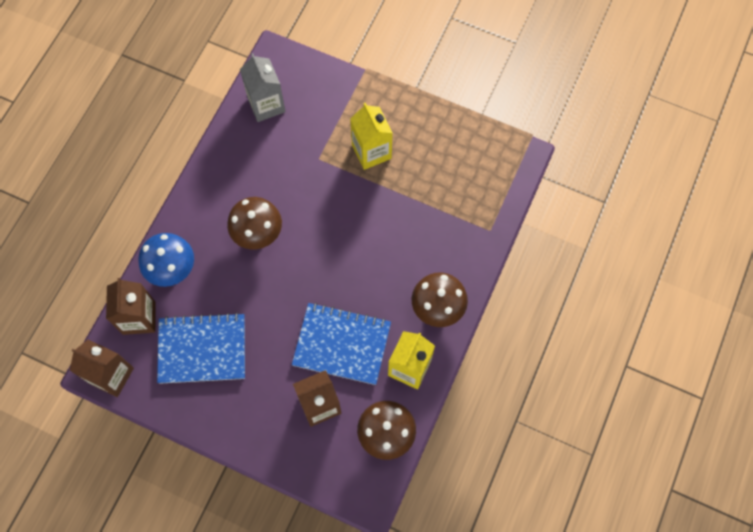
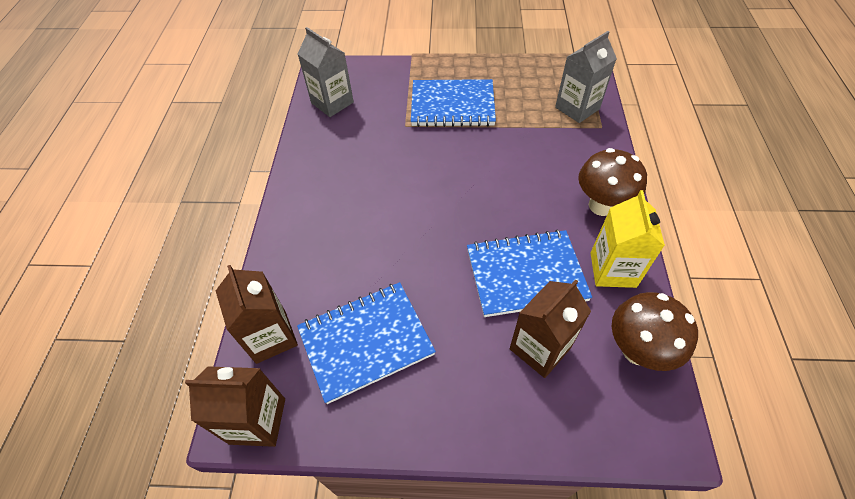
camera: 20 degrees left, 15 degrees down
blue mushroom [138,233,194,287] -> none
brown mushroom [227,197,282,250] -> none
yellow carton [350,102,393,170] -> blue notebook [411,79,496,127]
none -> grey carton [555,31,617,123]

